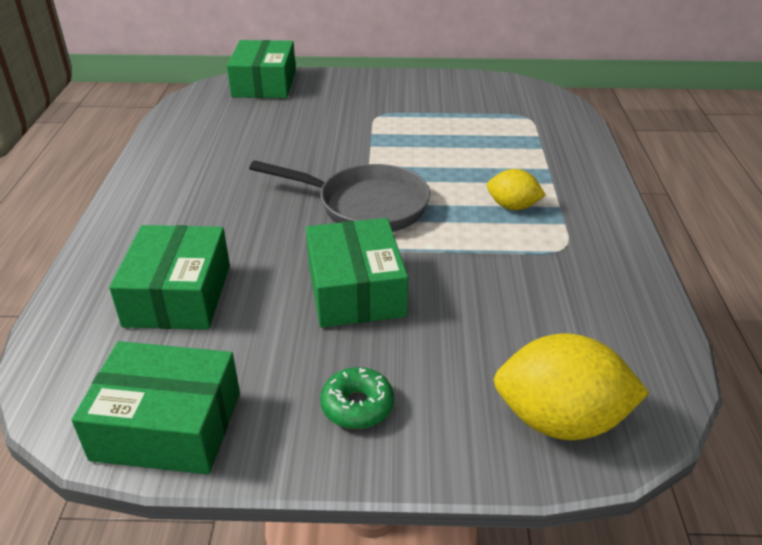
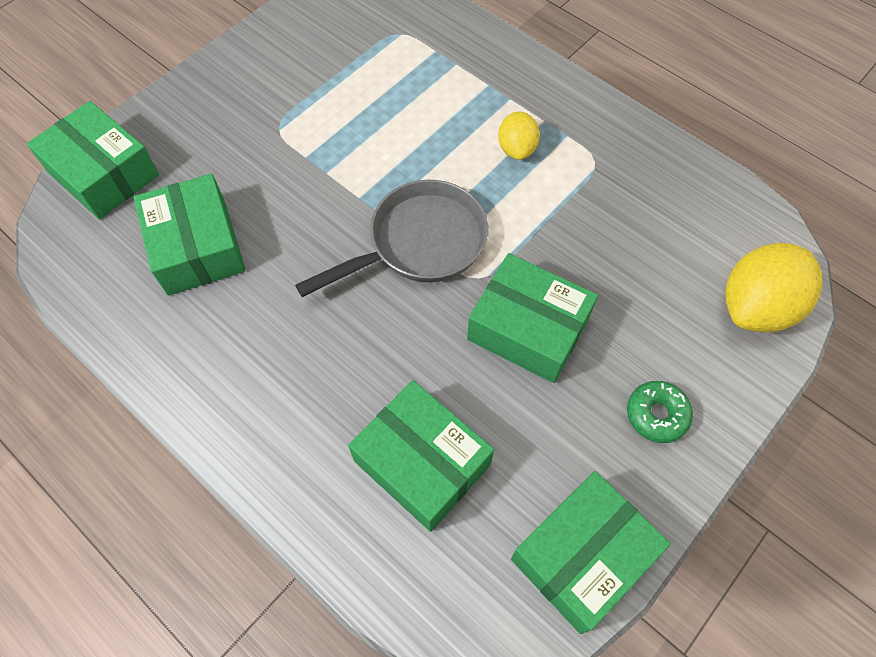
camera: 50 degrees left, 25 degrees up
yellow lemon [487,169,546,210] -> yellow lemon turned 60 degrees counterclockwise [498,111,540,160]
none -> green box [133,174,246,296]

